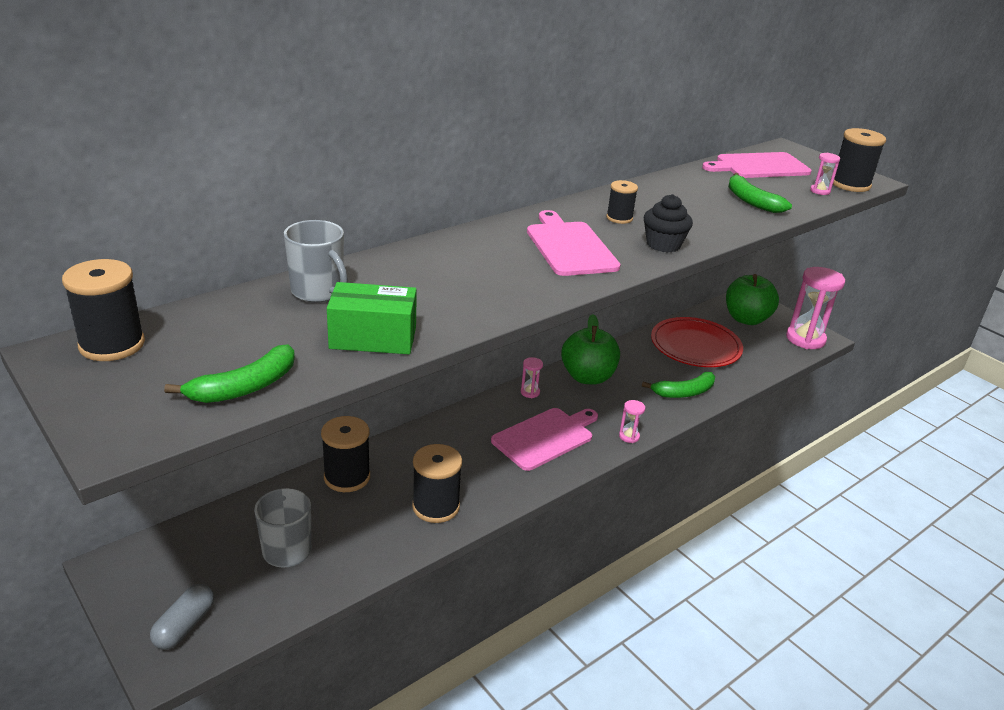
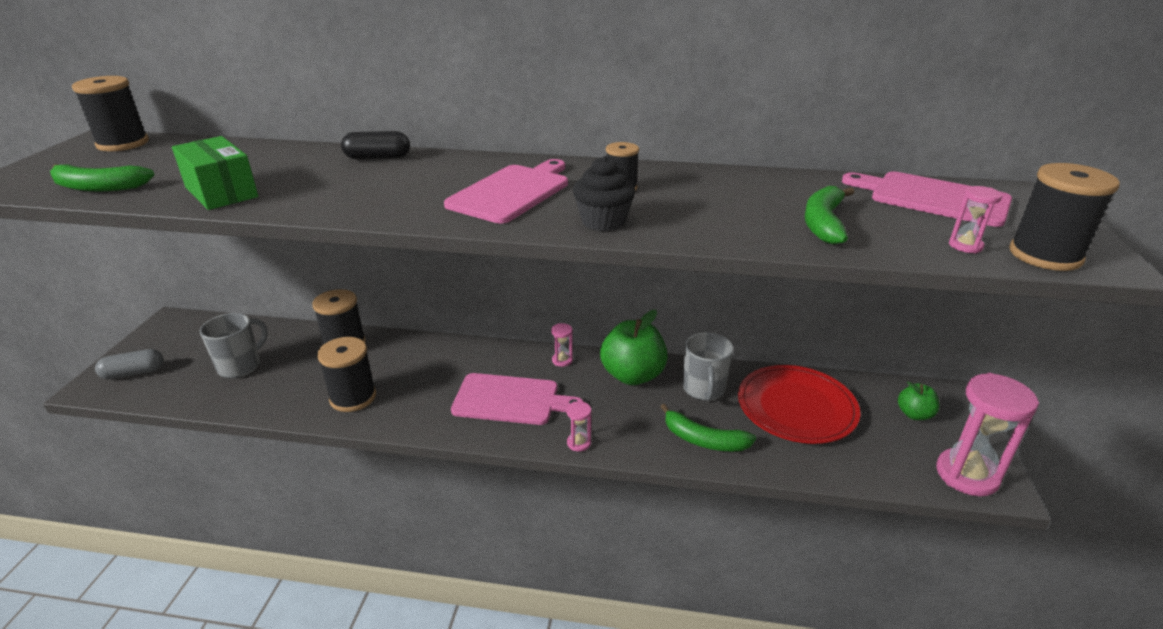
camera: 50 degrees right, 0 degrees up
grey mug [284,220,348,303] -> grey mug moved to [683,332,734,401]
green apple [726,274,779,325] -> green apple [898,381,940,420], size x0.53
none -> black capsule [341,131,410,159]

